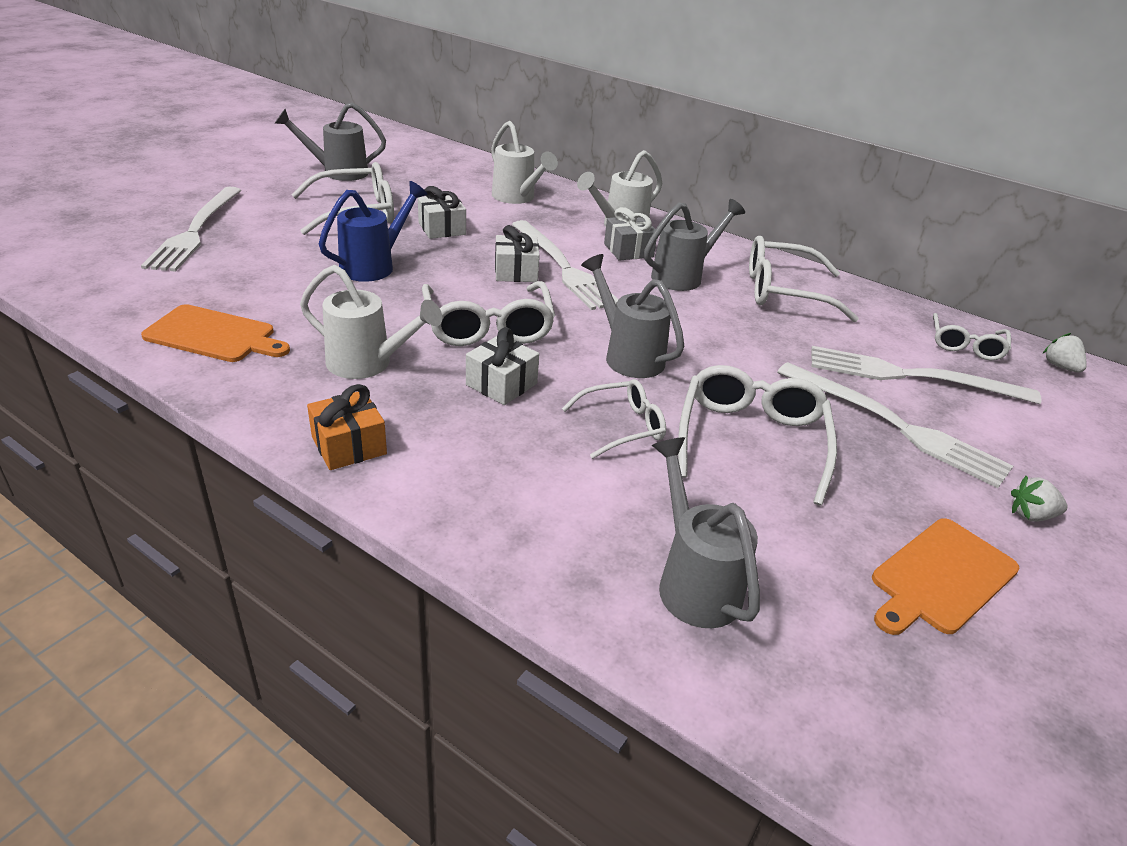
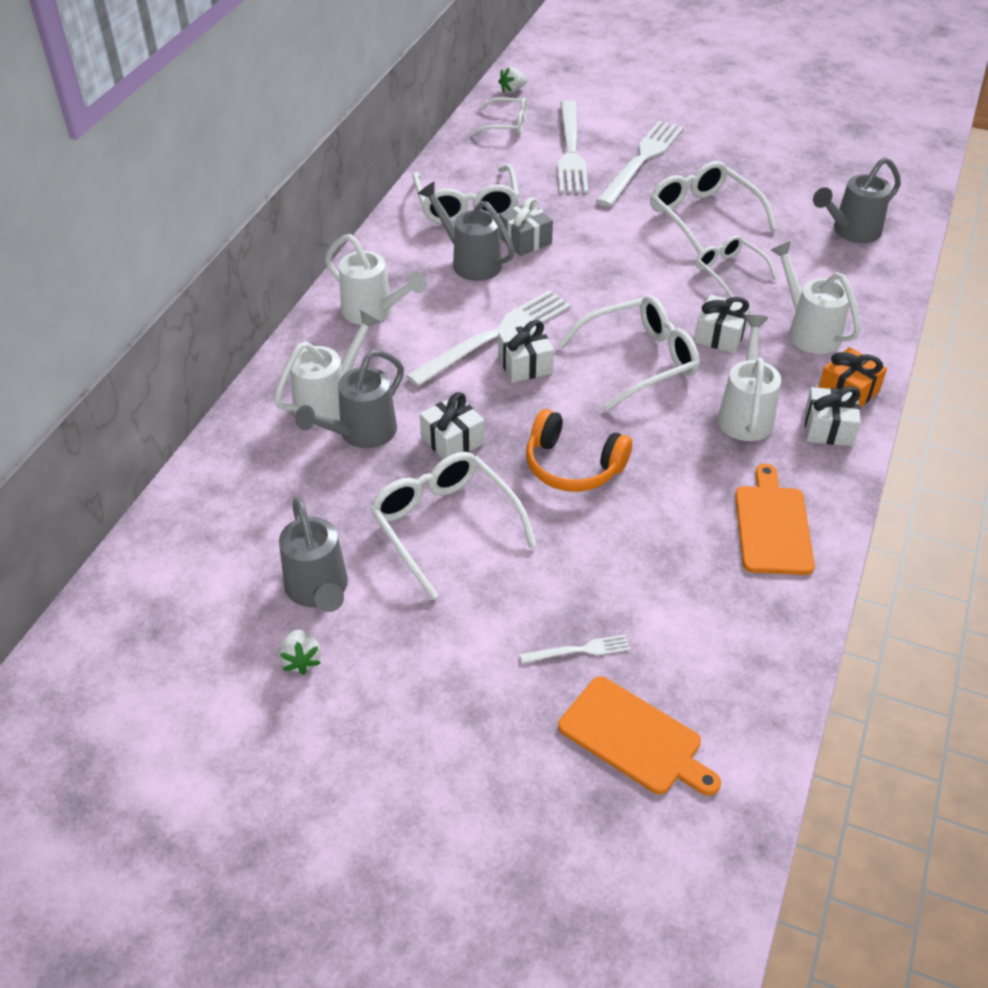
camera: 100 degrees left, 10 degrees up
white fork [141,187,242,272] -> white fork [520,635,630,663], size x0.44
blue watering can [319,181,428,282] -> orange headphones [526,409,632,492]
grey watering can [581,254,685,378] -> grey watering can moved to [295,350,404,448]
grey gift [604,207,656,261] -> grey gift moved to [499,197,553,256]
white glasses [678,365,837,506] -> white glasses turned 60 degrees clockwise [650,161,777,254]
orange cutting board [872,518,1020,635] -> orange cutting board moved to [558,676,721,796]
white strawberry [1011,476,1068,522] -> white strawberry moved to [279,629,321,675]
none -> white watering can [771,241,861,354]
none -> white gift [805,386,861,446]

